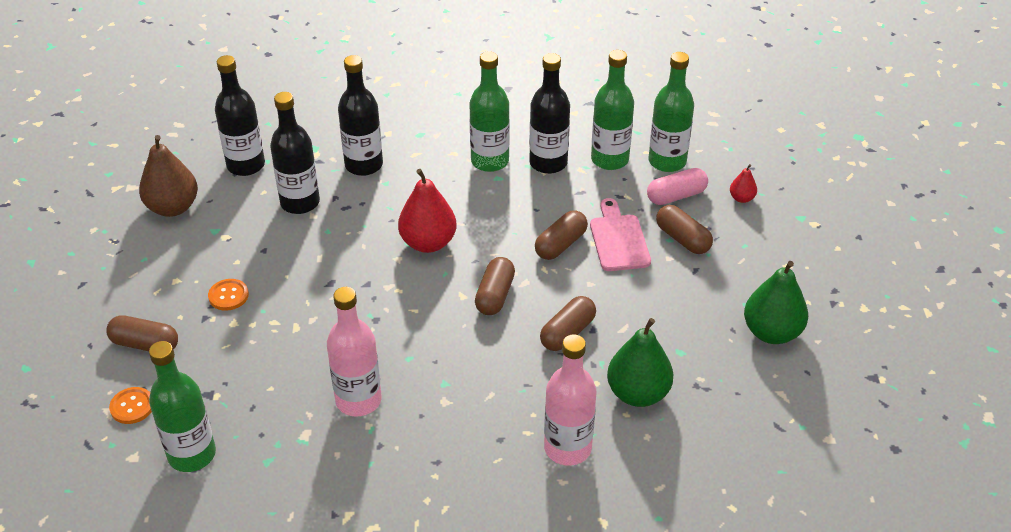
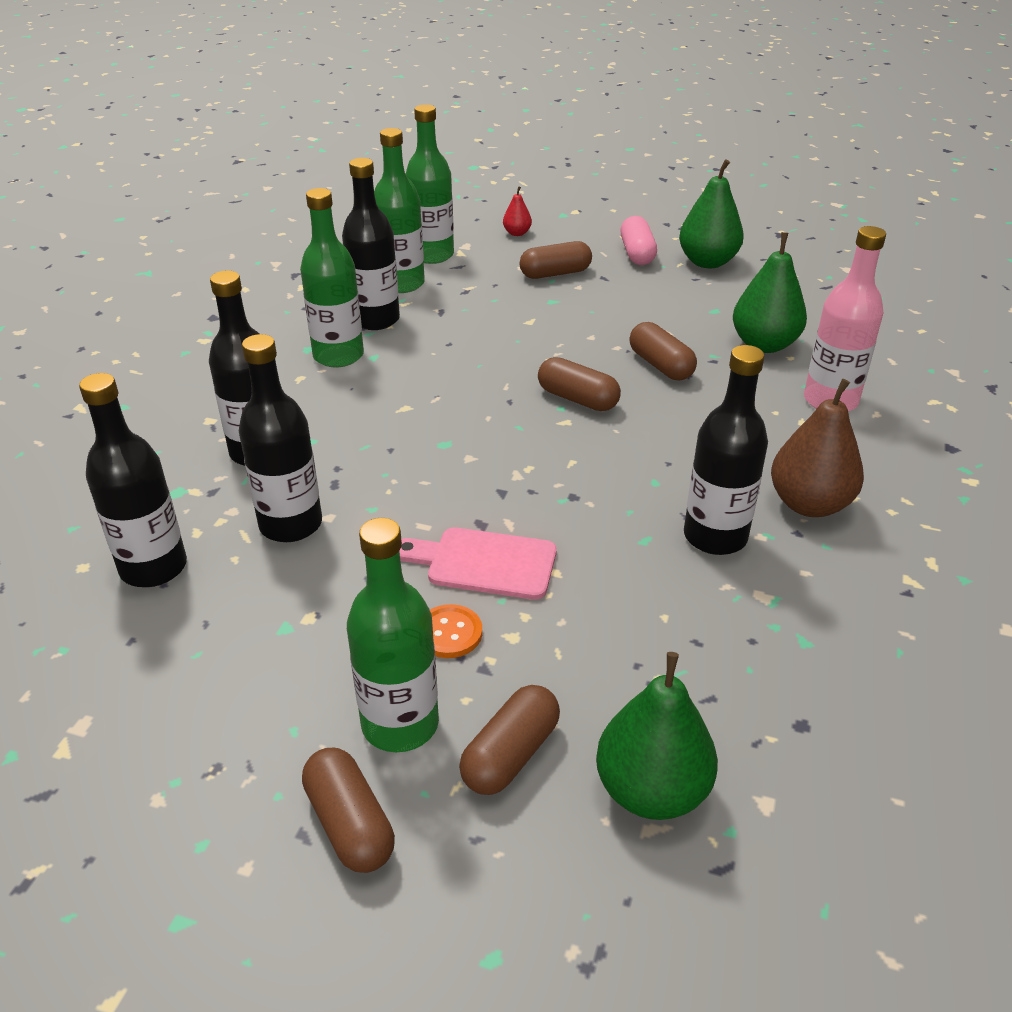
camera: 70 degrees left, 5 degrees down
orange button [109,387,152,424] -> green pear [596,652,718,820]
brown pear [139,135,198,217] -> brown pear moved to [771,379,864,517]
green bottle [149,341,216,472] -> green bottle moved to [347,518,439,752]
pink bottle [327,287,382,417] -> black bottle [684,345,768,555]
red pear [398,169,457,253] -> none
brown capsule [535,210,588,260] -> brown capsule moved to [302,748,395,873]
pink cutting board [590,198,651,271] -> pink cutting board moved to [399,527,557,600]
pink capsule [647,168,708,205] -> pink capsule moved to [620,216,657,265]

